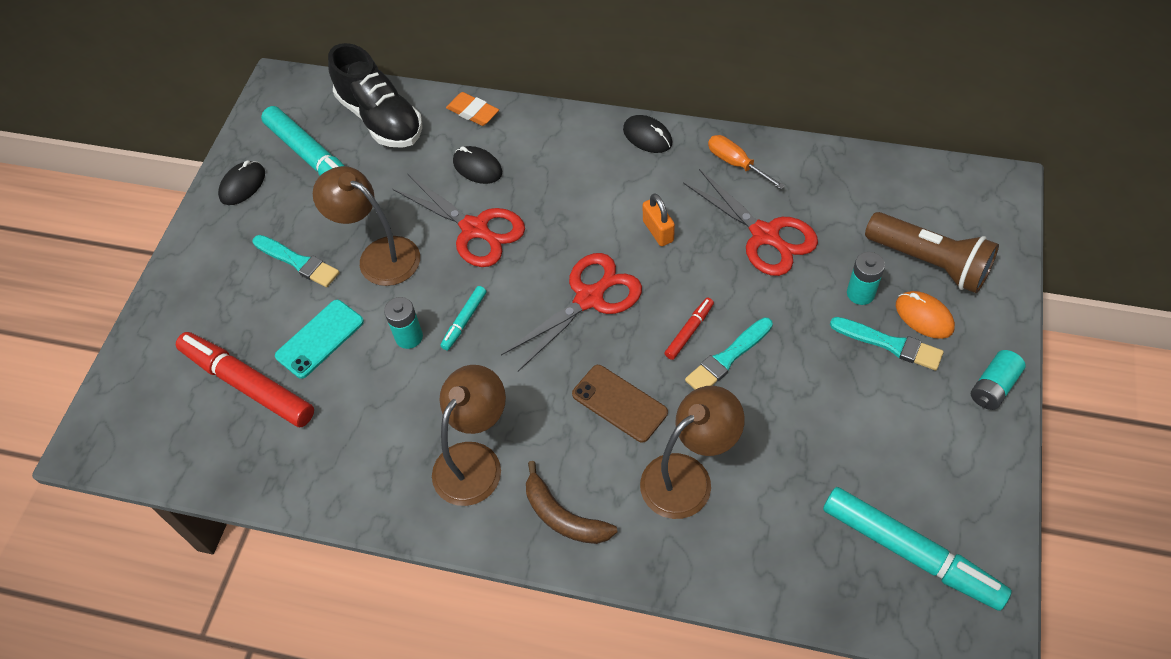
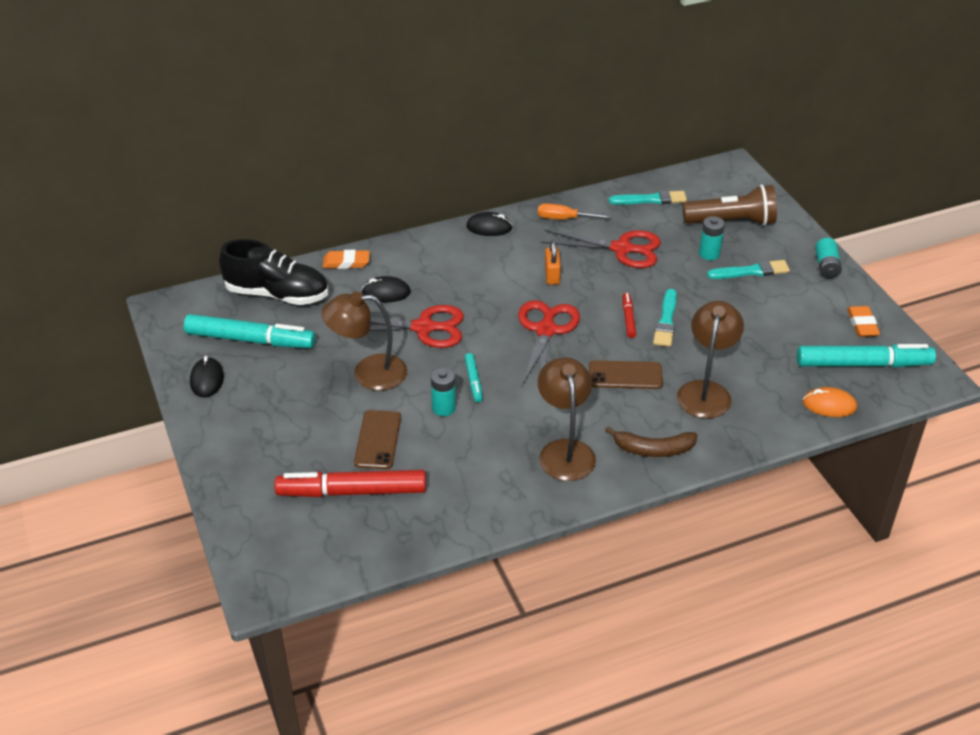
camera: 40 degrees left, 15 degrees down
turquoise brush [253,235,340,287] -> turquoise brush moved to [609,190,687,205]
turquoise phone [275,300,364,379] -> brown phone [354,410,401,469]
orange padlock [643,193,675,246] -> orange padlock turned 60 degrees clockwise [545,240,561,285]
orange mouse [896,291,955,339] -> orange mouse moved to [803,387,857,417]
none -> orange eraser [847,306,880,337]

